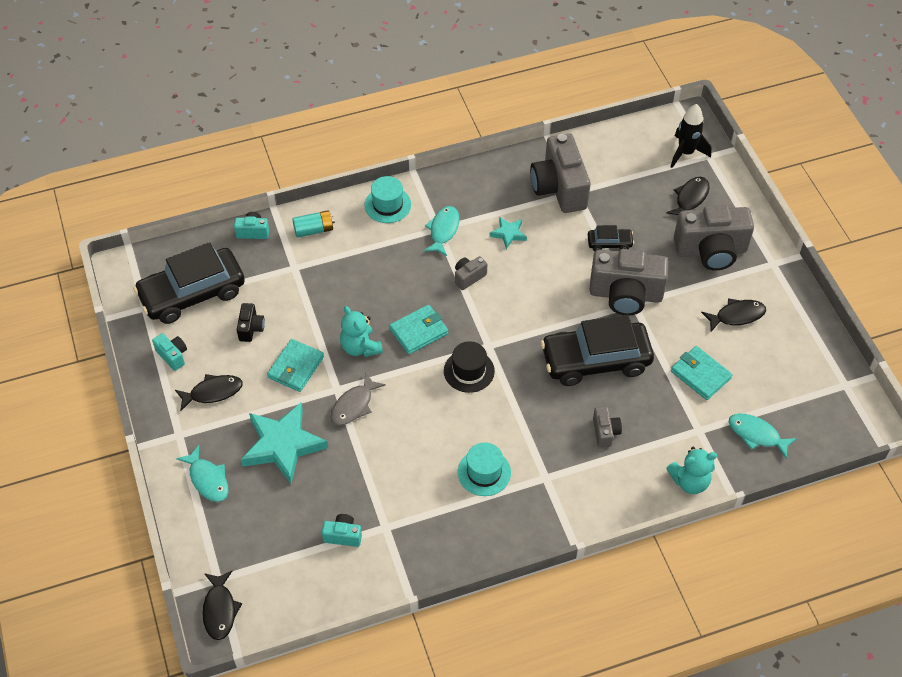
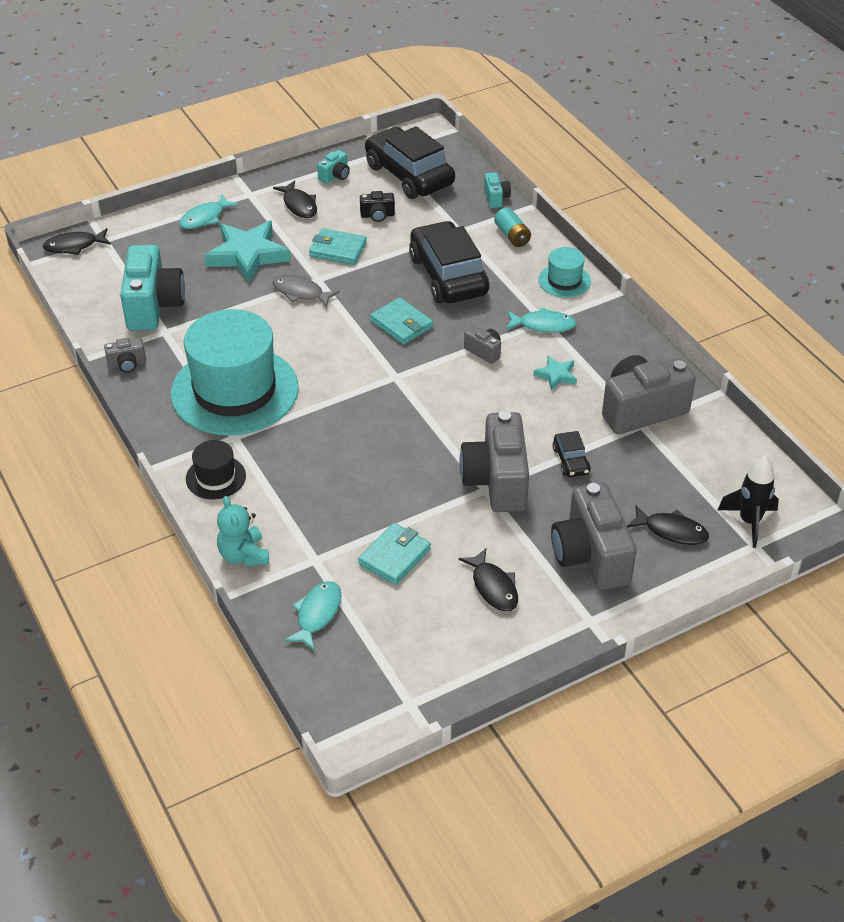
camera: 80 degrees right, 10 degrees down
turquoise camera [322,514,362,547] -> turquoise camera [120,245,185,331], size x2.19
turquoise teddy bear [340,306,383,357] -> none
black hat [444,341,495,393] -> black hat moved to [186,440,246,499]
turquoise hat [458,442,511,496] -> turquoise hat [171,309,299,436], size x2.25
black car [541,315,654,386] -> black car moved to [409,221,489,304]
grey camera [593,407,622,448] -> grey camera moved to [104,338,146,372]

